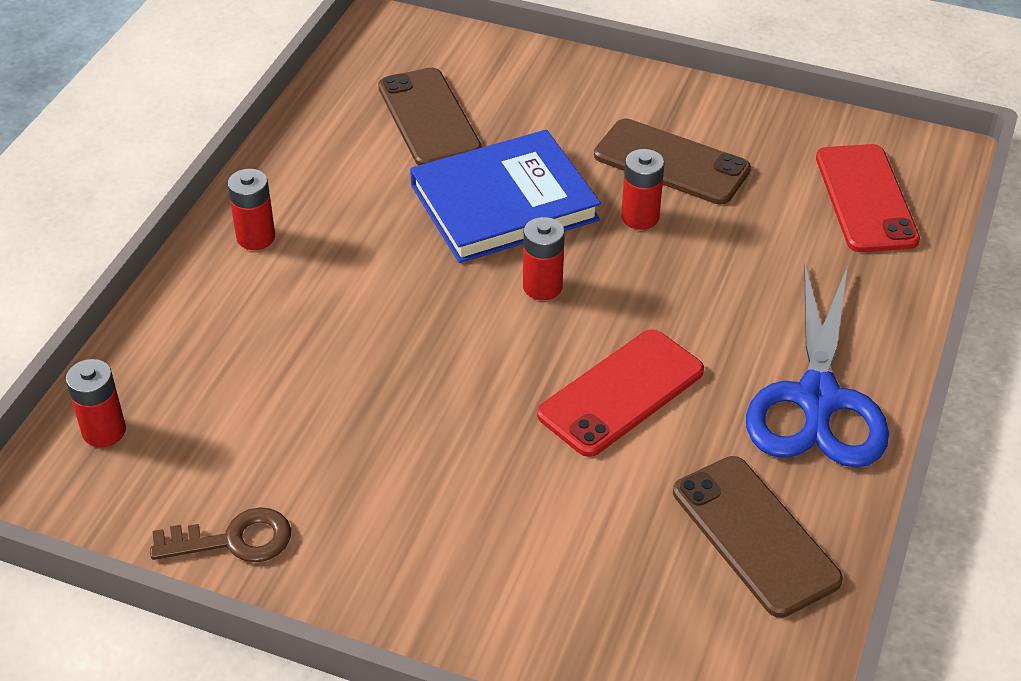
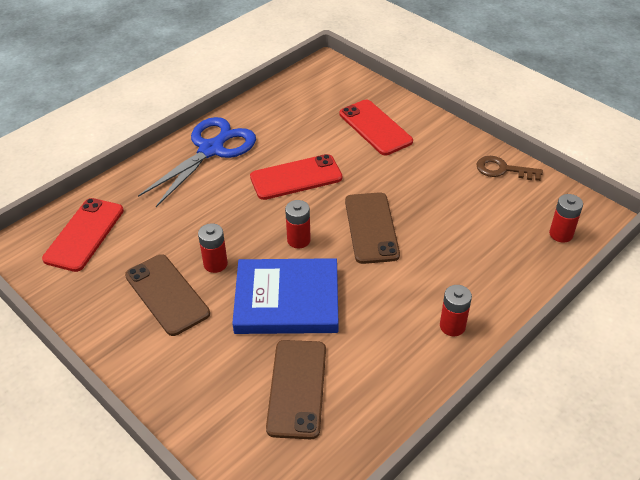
camera: 155 degrees left, 0 degrees up
brown phone [673,456,843,618] -> brown phone moved to [345,192,400,264]
none -> red phone [339,100,413,155]

